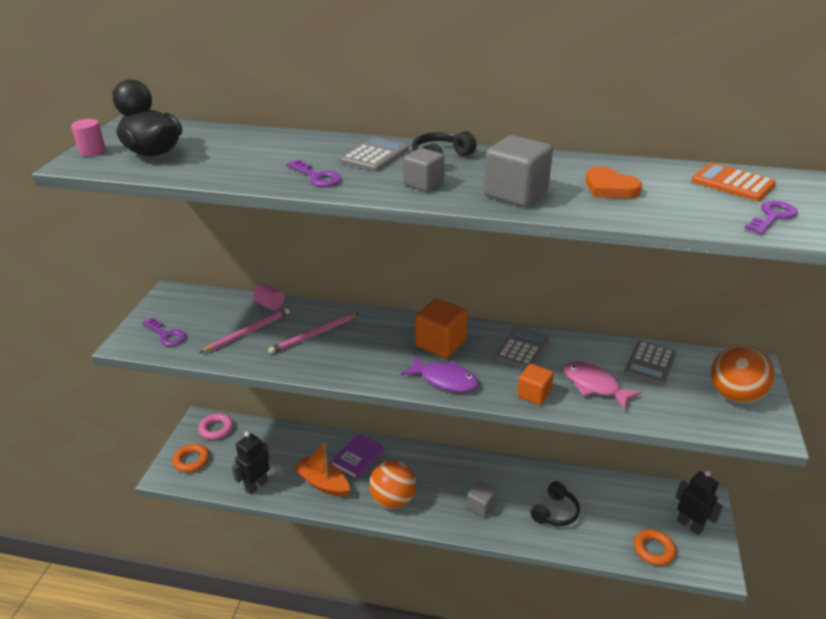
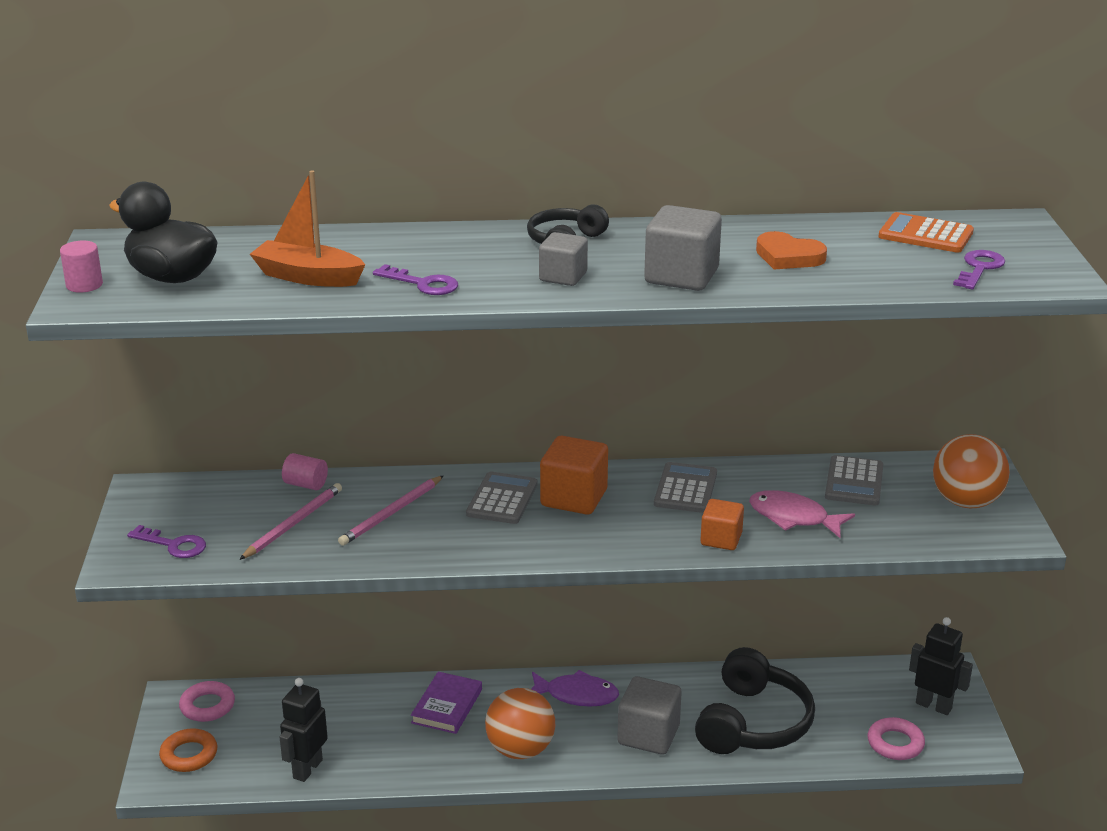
camera: 15 degrees left, 5 degrees down
orange boat [293,441,350,497] -> orange boat moved to [250,170,366,287]
grey calculator [340,137,409,172] -> grey calculator moved to [466,472,537,524]
purple fish [401,356,479,392] -> purple fish moved to [531,670,619,707]
grey cube [466,481,497,517] -> grey cube [617,676,682,755], size x1.59
black headphones [530,481,580,526] -> black headphones [695,647,815,754], size x1.79
orange ring [634,529,676,566] -> pink ring [868,717,925,760]

